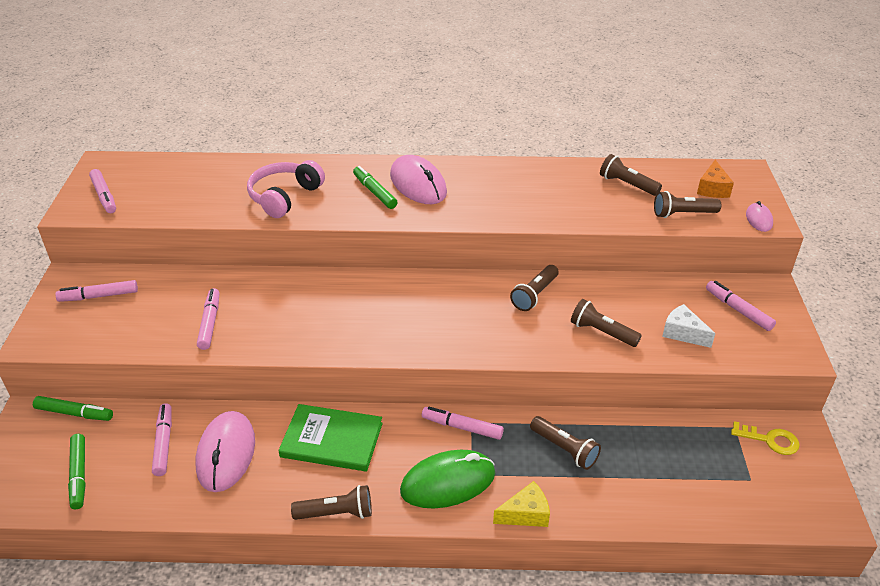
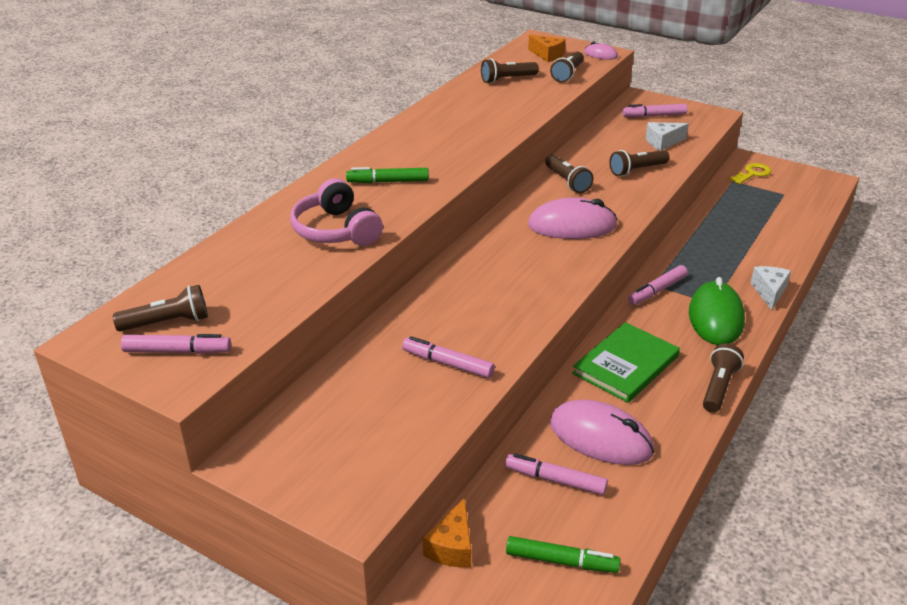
camera: 60 degrees left, 5 degrees down
green marker [33,396,113,421] -> orange cheese [423,498,471,568]
pink marker [55,280,138,302] -> none
pink mouse [390,155,447,204] -> pink mouse moved to [528,197,618,239]
yellow cheese [493,481,550,527] -> white cheese [751,266,791,310]
brown flashlight [530,416,601,470] -> brown flashlight moved to [113,285,208,331]

